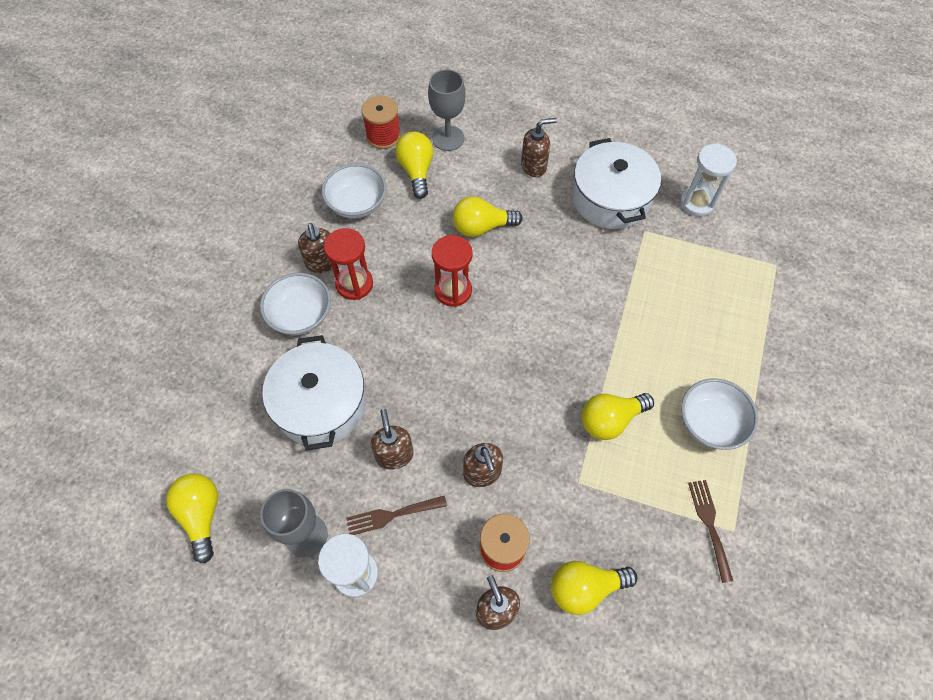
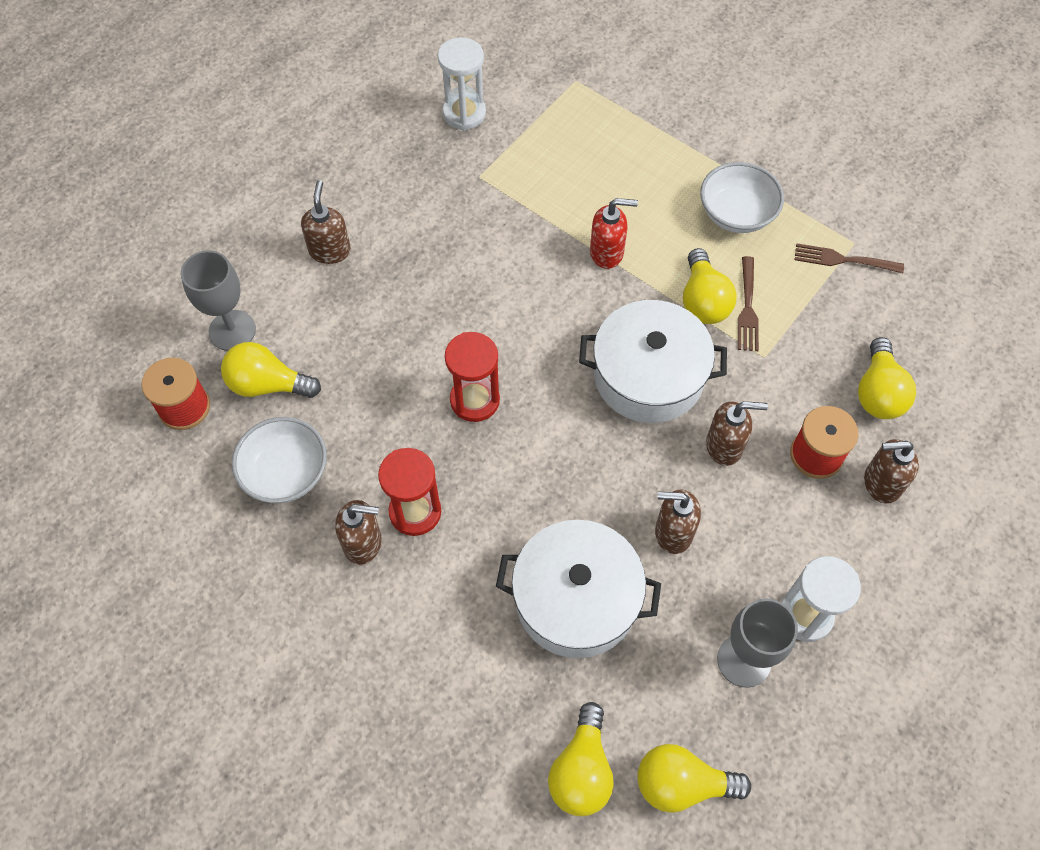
camera: 70 degrees left, 0 degrees up
white bowl [260,273,331,335] -> none
brown fork [346,496,447,535] -> brown fork moved to [738,256,759,351]
yellow light bulb [453,196,523,237] -> yellow light bulb moved to [548,702,614,816]
white pot [572,138,661,229] -> white pot moved to [579,300,727,423]
none -> red soap dispenser [590,198,638,269]

